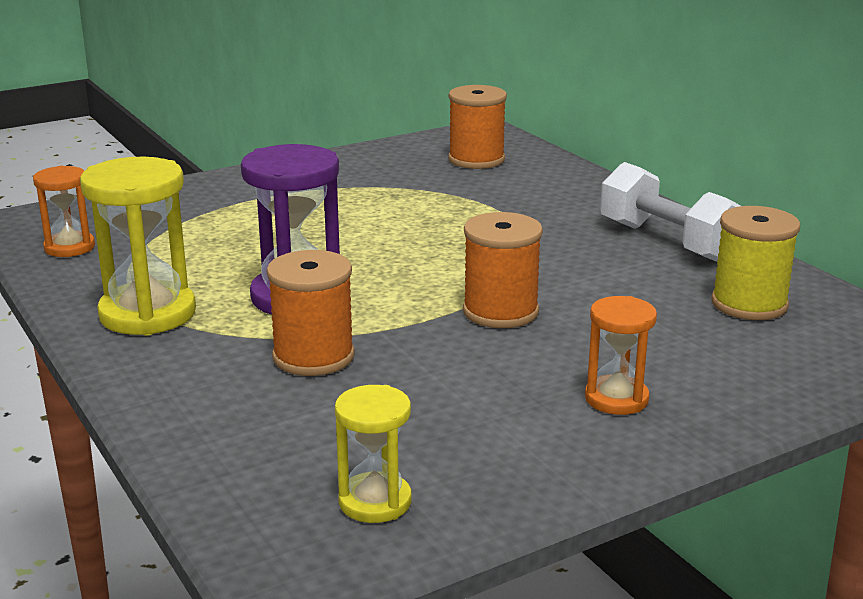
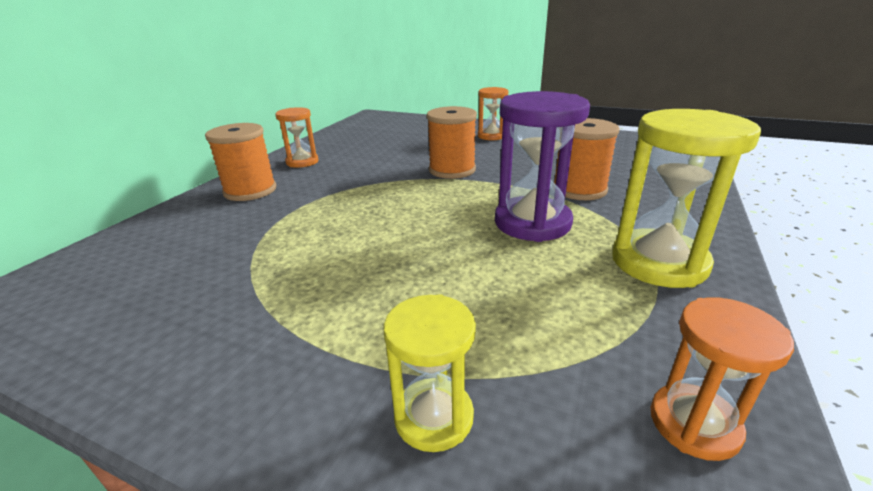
camera: 125 degrees left, 5 degrees up
yellow hourglass [335,385,412,523] -> yellow hourglass moved to [383,294,476,452]
orange spool [448,85,507,169] -> orange spool moved to [205,123,276,201]
white dumbbell [600,162,741,262] -> orange hourglass [275,107,319,168]
yellow spool [711,206,800,320] -> none

